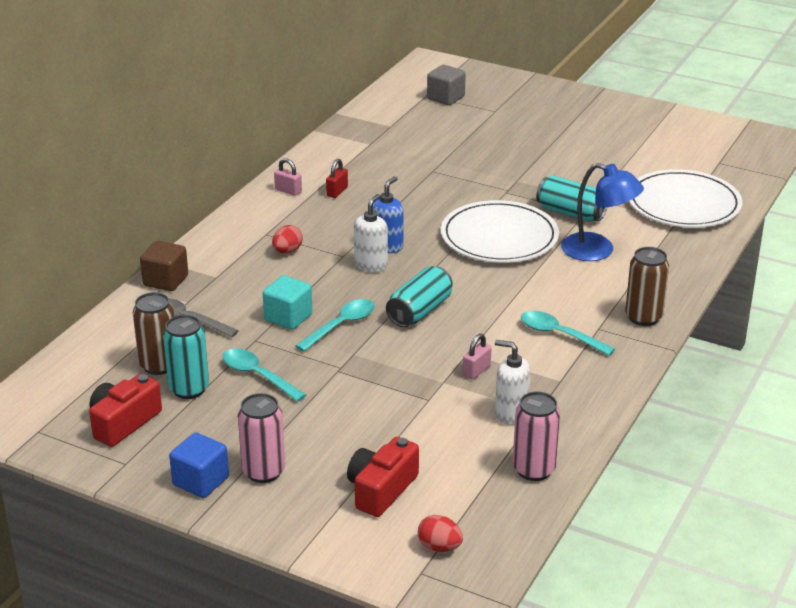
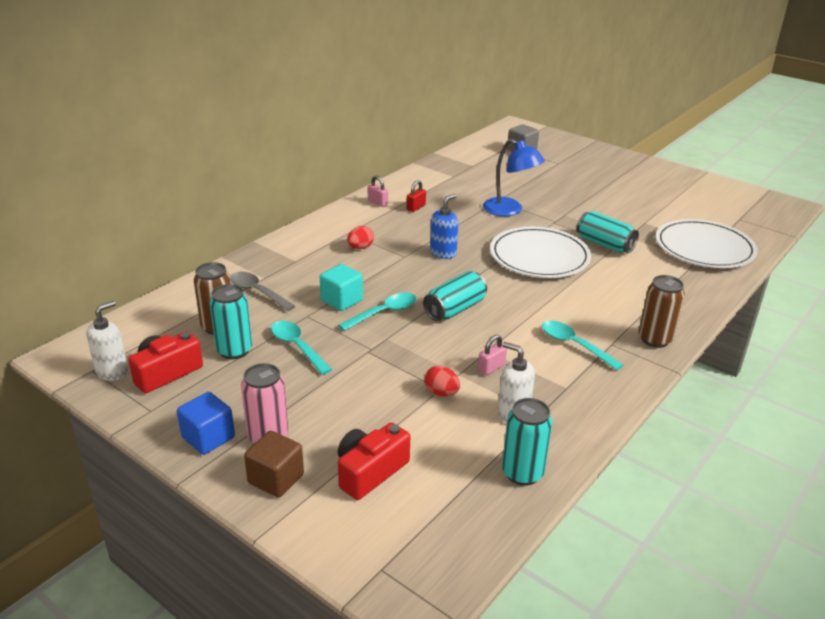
camera: 10 degrees right, 0 degrees up
brown cube [140,241,188,291] -> brown cube moved to [244,431,304,498]
white soap dispenser [354,194,388,272] -> white soap dispenser moved to [86,301,128,381]
red egg [418,515,463,552] -> red egg moved to [425,365,460,396]
pink can [513,391,560,481] -> turquoise can [502,398,552,486]
blue lamp [561,163,644,261] -> blue lamp moved to [483,139,545,216]

